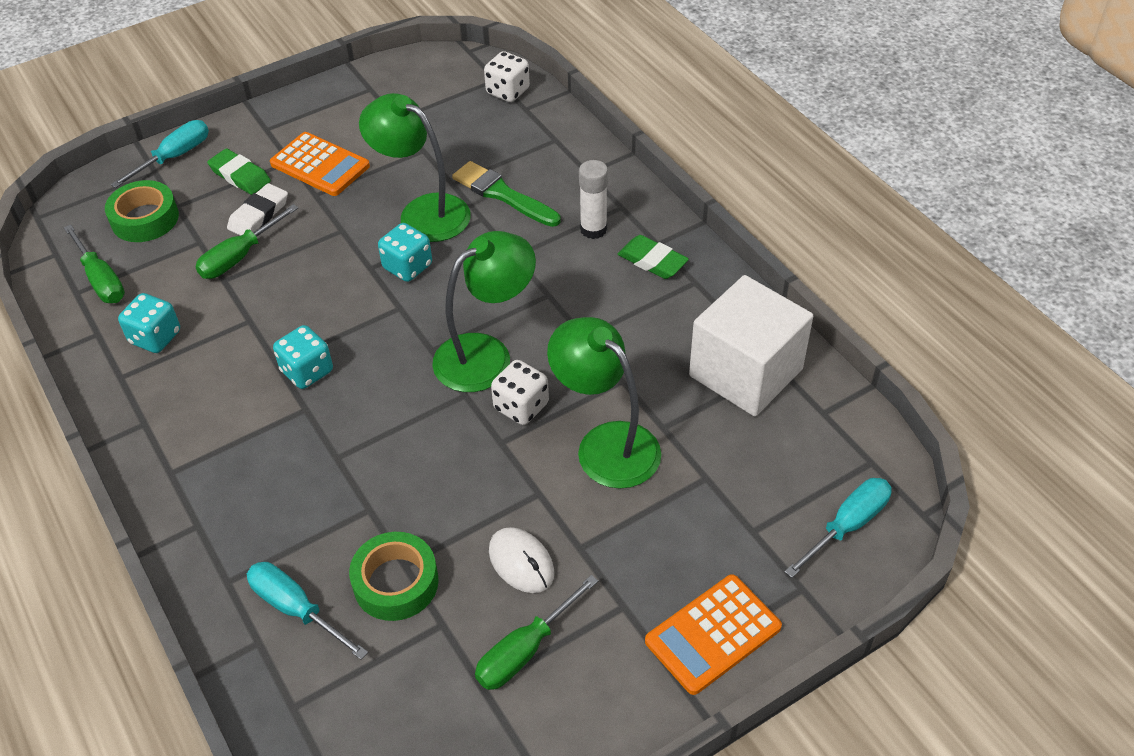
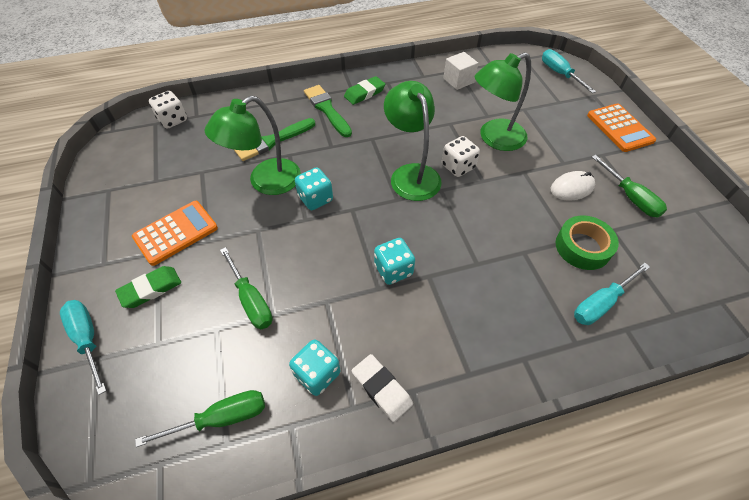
camera: 75 degrees left, 5 degrees up
green tape [105,180,179,242] -> none
white eraser [227,183,288,236] -> white eraser moved to [352,354,413,422]
white glue stick [579,160,608,239] -> green brush [304,85,352,137]
white cube [689,275,813,416] -> white cube [443,52,478,90], size x0.51

